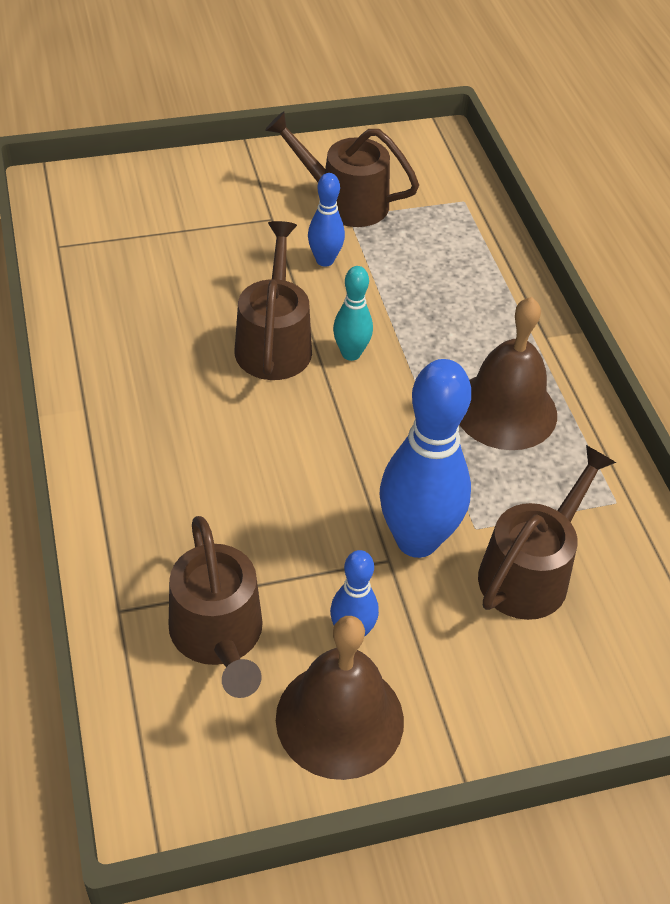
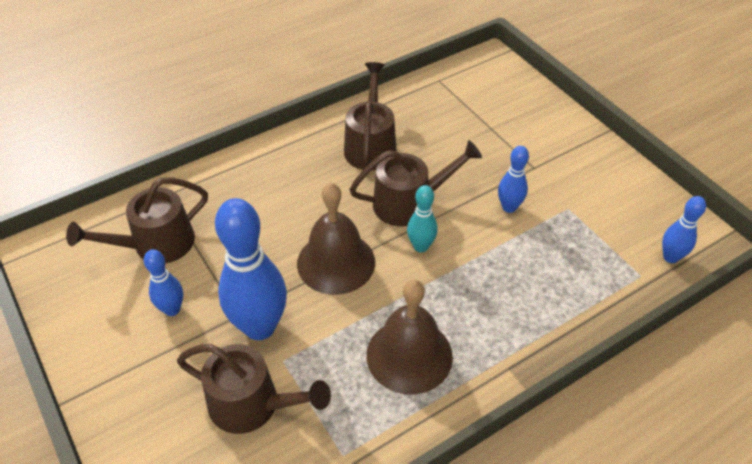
camera: 75 degrees right, 0 degrees up
brown watering can [265,111,419,227] -> brown watering can moved to [344,62,397,170]
brown bell [276,616,404,780] -> brown bell moved to [297,183,375,295]
none -> blue bowling pin [662,196,706,263]

